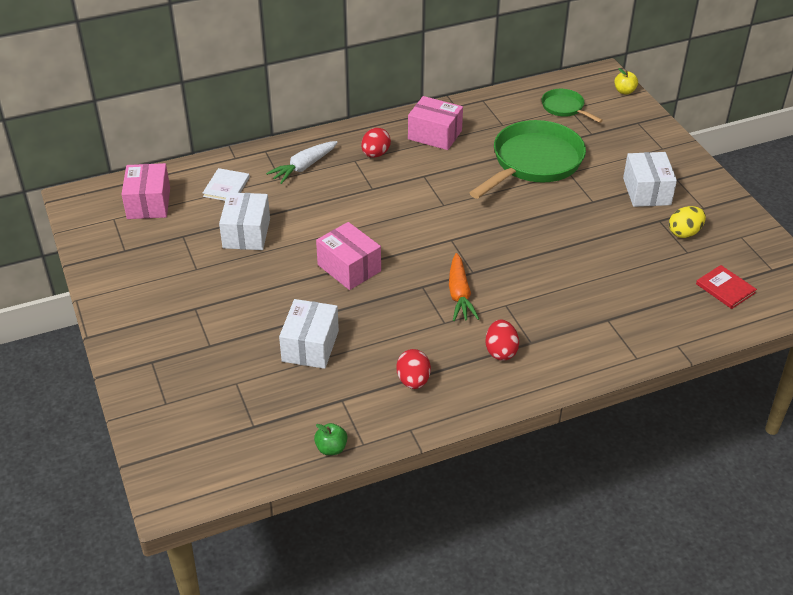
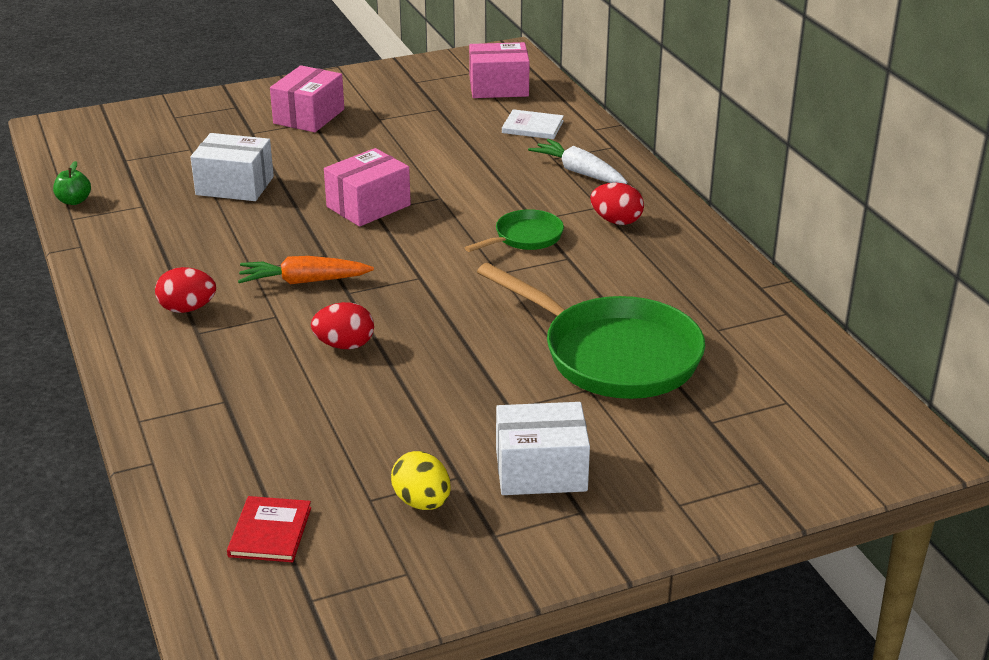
camera: 90 degrees right, 10 degrees down
white box [219,192,270,250] -> none
red egg [396,349,431,389] -> red egg moved to [311,302,374,349]
pink box [408,96,463,150] -> pink box moved to [270,65,344,132]
green pan [542,89,603,123] -> green pan moved to [465,209,564,252]
yellow apple [614,68,638,95] -> none
red book [696,265,757,309] -> red book turned 45 degrees counterclockwise [227,496,311,562]

